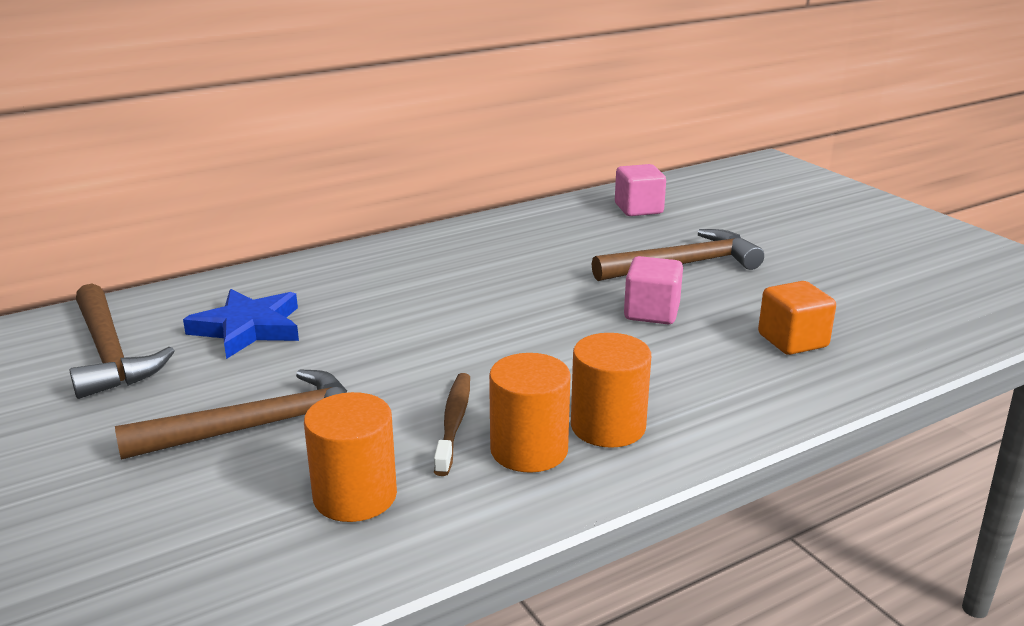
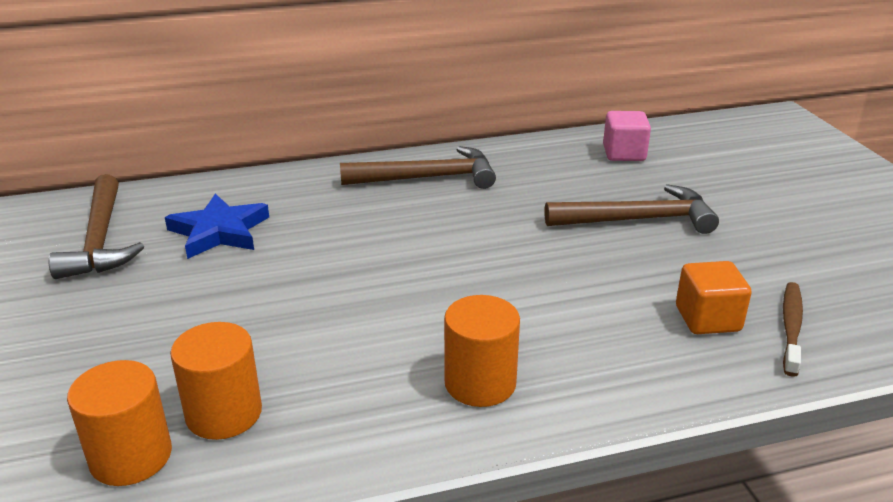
camera: 15 degrees right, 5 degrees up
brown hammer [115,369,347,459] -> brown hammer moved to [340,146,496,189]
brown toothbrush [434,373,470,476] -> brown toothbrush moved to [783,282,803,377]
orange cylinder [489,353,571,473] -> orange cylinder moved to [67,360,172,486]
pink cube [624,256,683,324] -> none

